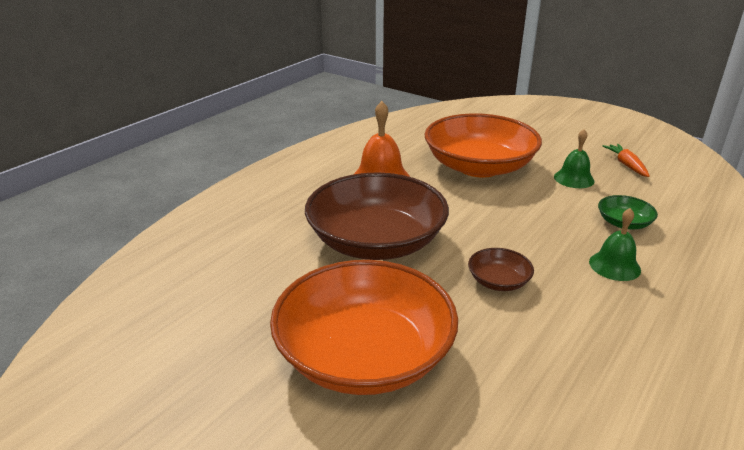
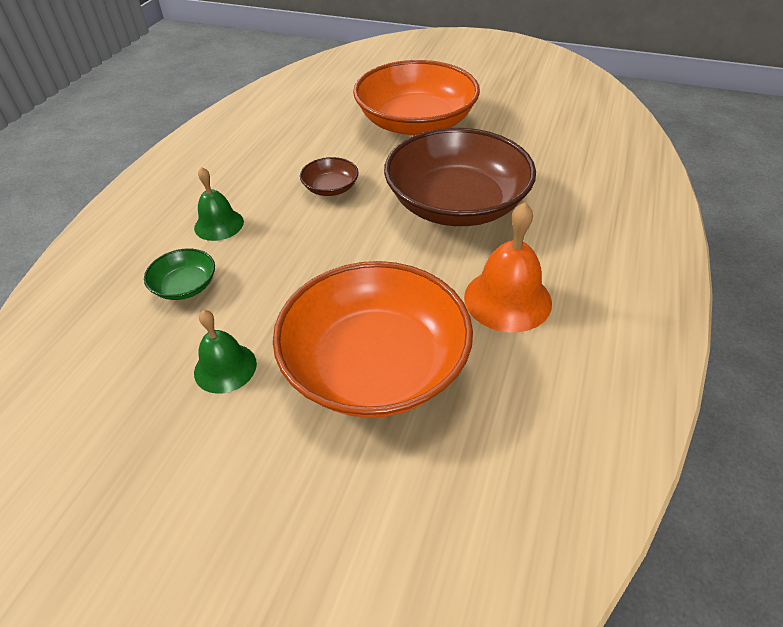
camera: 165 degrees right, 15 degrees up
orange carrot [603,144,650,177] -> none

